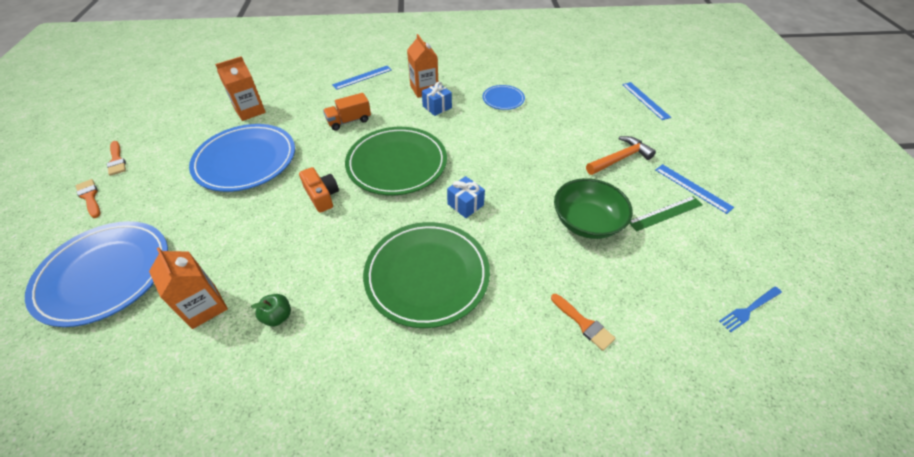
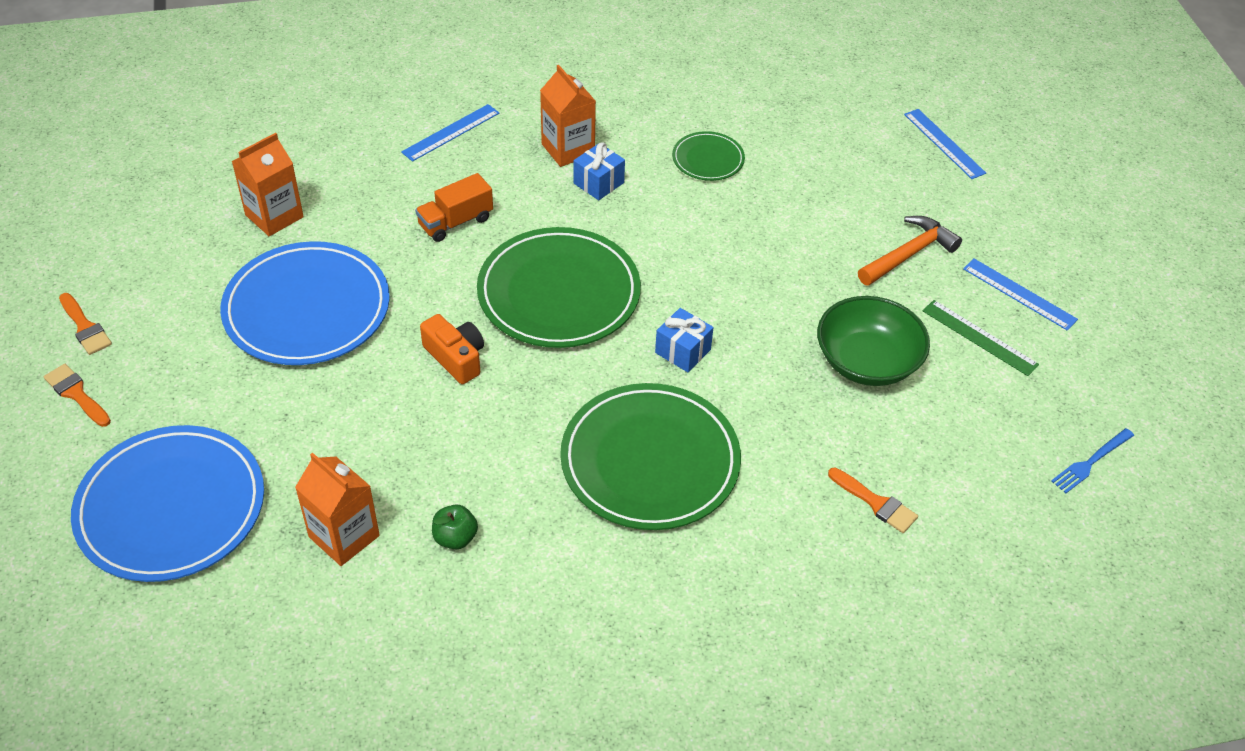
camera: 10 degrees left, 0 degrees up
blue plate [482,85,525,110] -> green plate [672,131,745,181]
green ruler [629,196,703,231] -> green ruler turned 75 degrees clockwise [923,300,1039,376]

